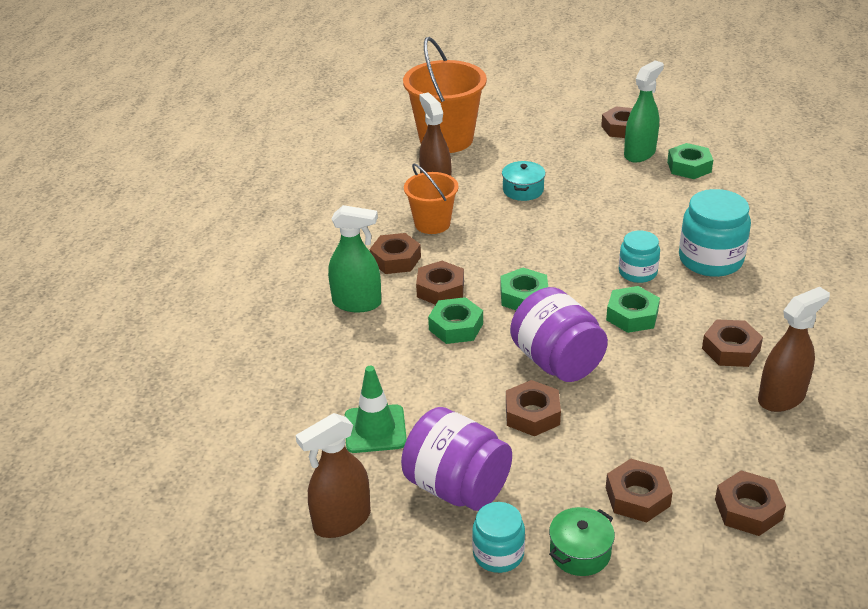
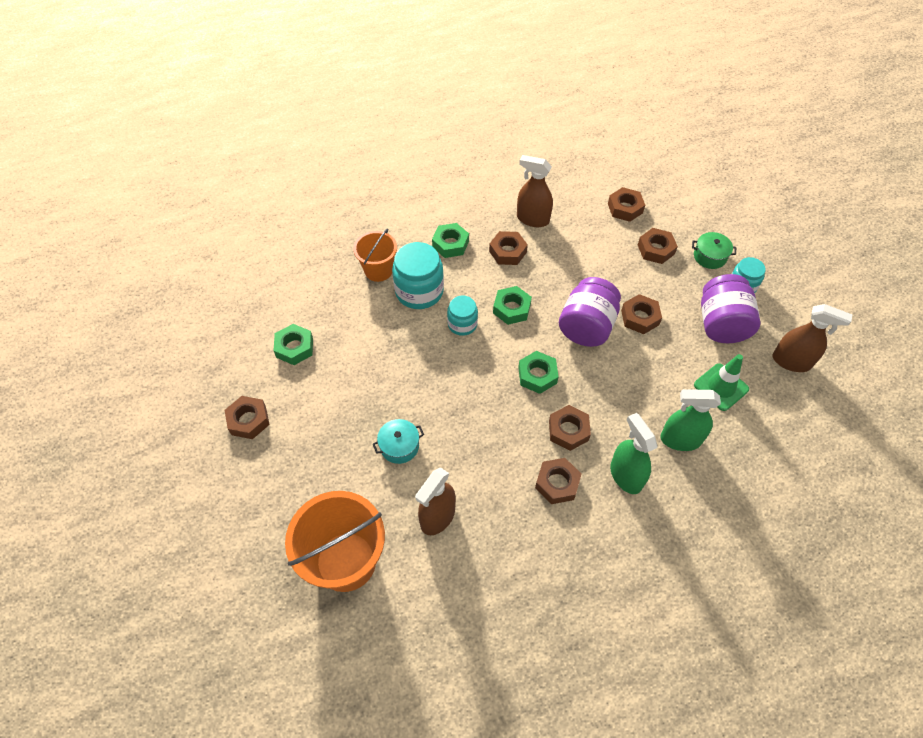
camera: 125 degrees left, 20 degrees up
orange bucket [404,163,459,234] -> orange bucket moved to [353,228,397,282]
green nut [428,297,483,344] -> green nut moved to [432,223,469,258]
green spray bottle [624,60,664,162] -> green spray bottle moved to [660,389,721,451]

